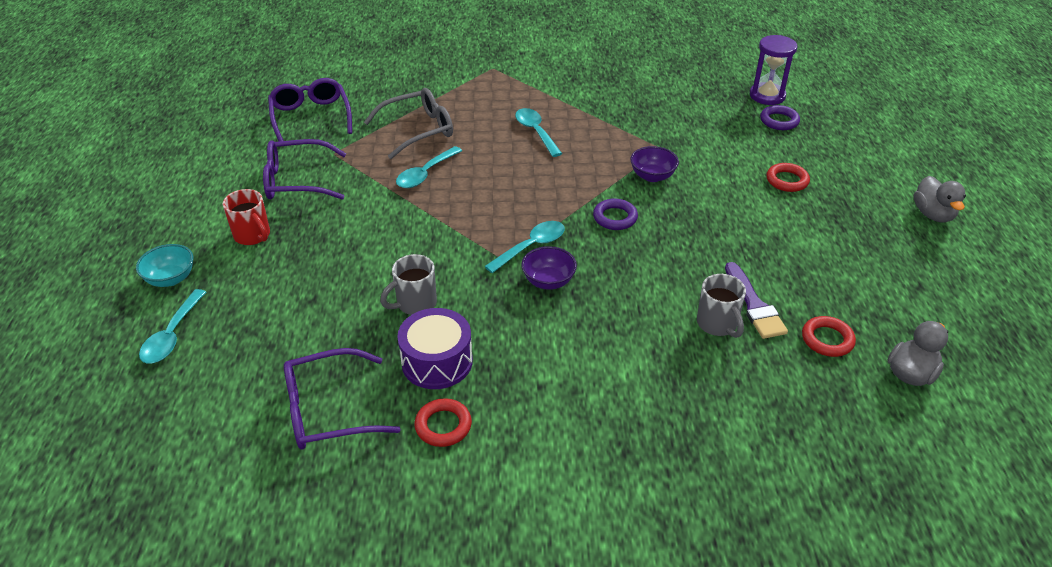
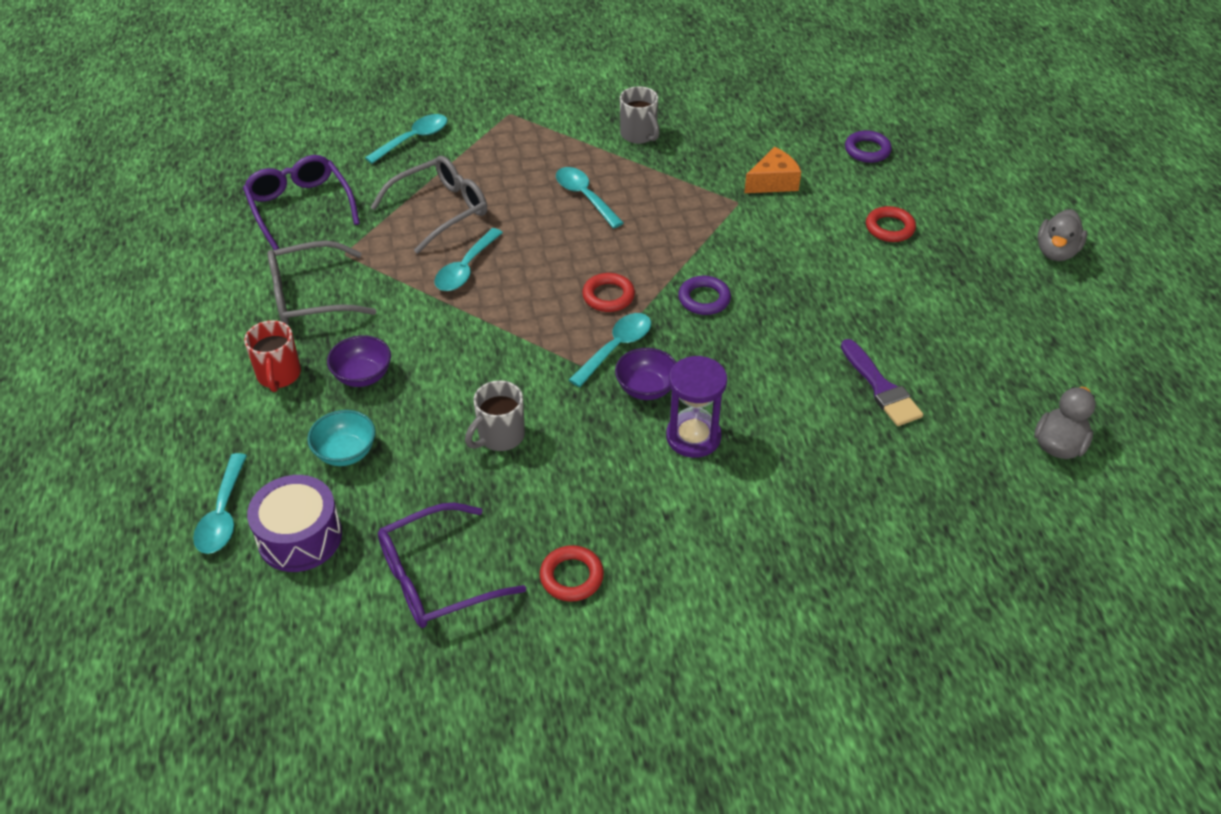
camera: 10 degrees left, 5 degrees up
turquoise bowl [136,244,193,287] -> turquoise bowl moved to [307,410,375,466]
red mug [223,189,270,245] -> red mug turned 45 degrees clockwise [244,320,301,392]
purple glasses [263,139,347,200] -> grey glasses [268,241,376,325]
purple drum [397,308,473,389] -> purple drum moved to [247,475,342,572]
purple bowl [630,146,679,182] -> purple bowl moved to [327,335,391,387]
grey mug [697,274,746,338] -> grey mug moved to [620,86,660,144]
purple hourglass [750,35,797,105] -> purple hourglass moved to [666,356,727,458]
red ring [802,316,856,357] -> red ring moved to [582,273,635,312]
grey duck [913,176,966,223] -> grey duck turned 45 degrees clockwise [1037,209,1087,261]
none -> turquoise spoon [365,114,447,164]
none -> orange cheese [744,147,801,193]

